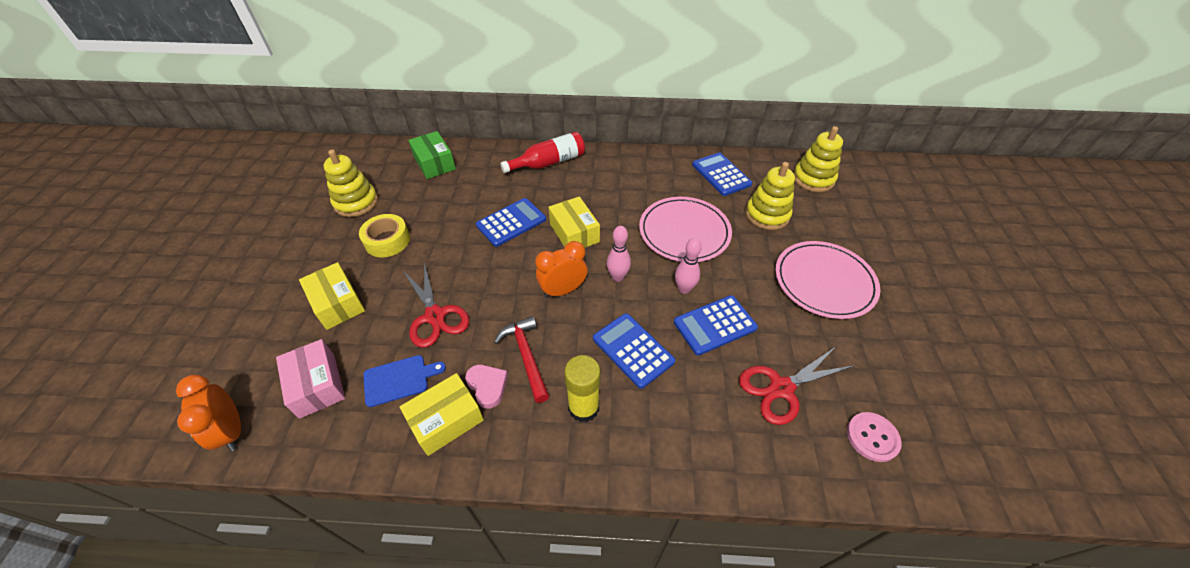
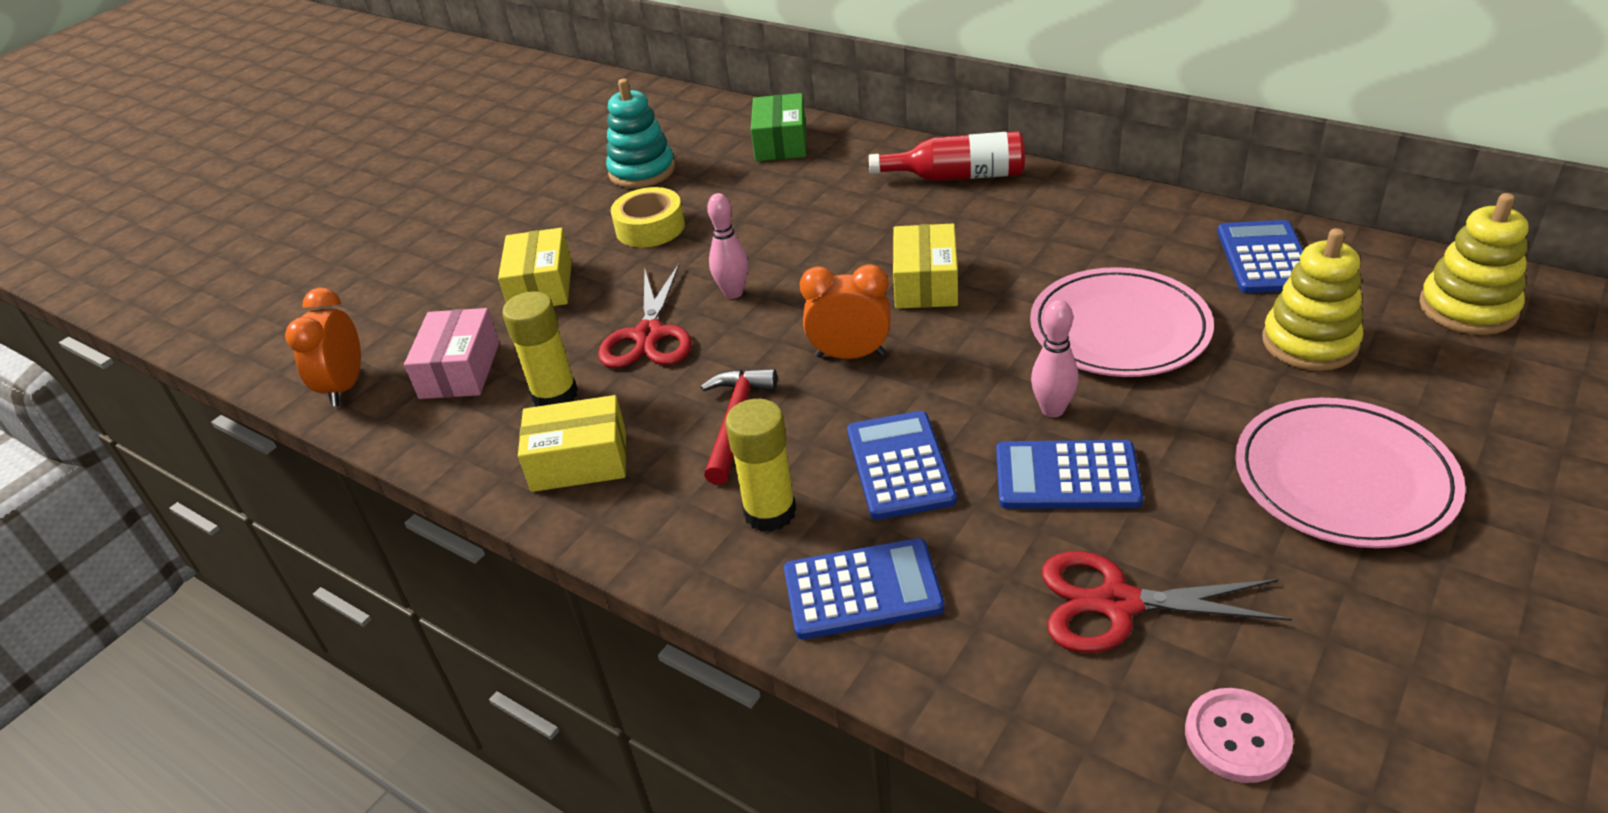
camera: 35 degrees right, 10 degrees down
yellow stacking toy [324,149,378,217] -> turquoise stacking toy [606,79,675,188]
blue cutting board [363,355,446,407] -> yellow glue stick [502,291,578,407]
pink heart [465,365,508,409] -> none
blue calculator [476,198,546,247] -> blue calculator moved to [784,538,945,639]
pink bowling pin [607,226,631,282] -> pink bowling pin moved to [707,193,748,299]

